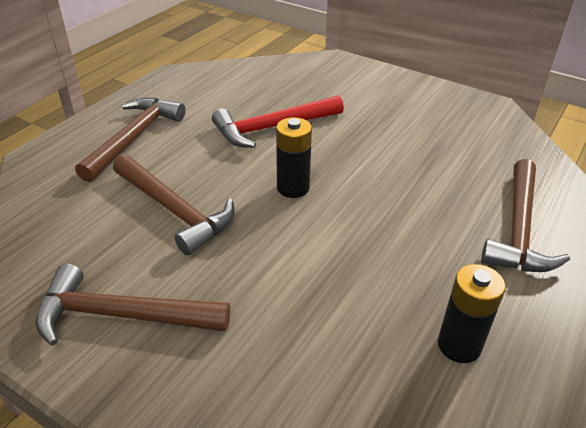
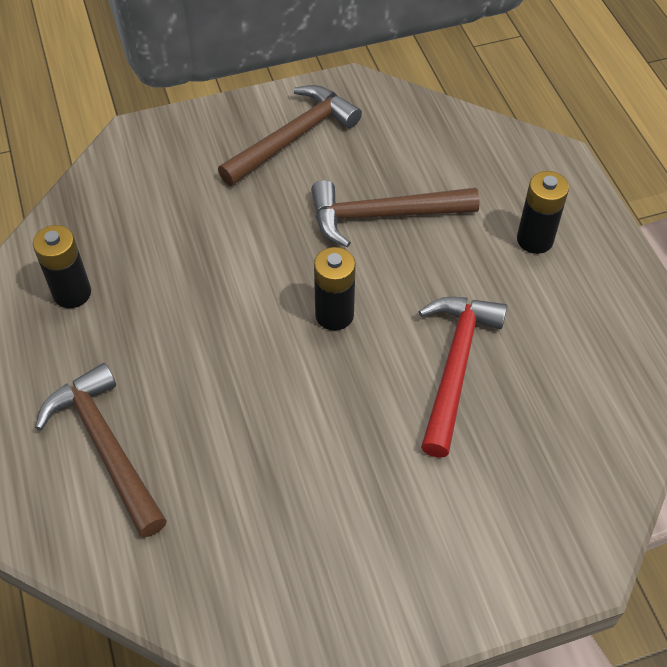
camera: 130 degrees right, 15 degrees up
brown hammer [75,98,185,182] -> black battery [517,171,569,254]

